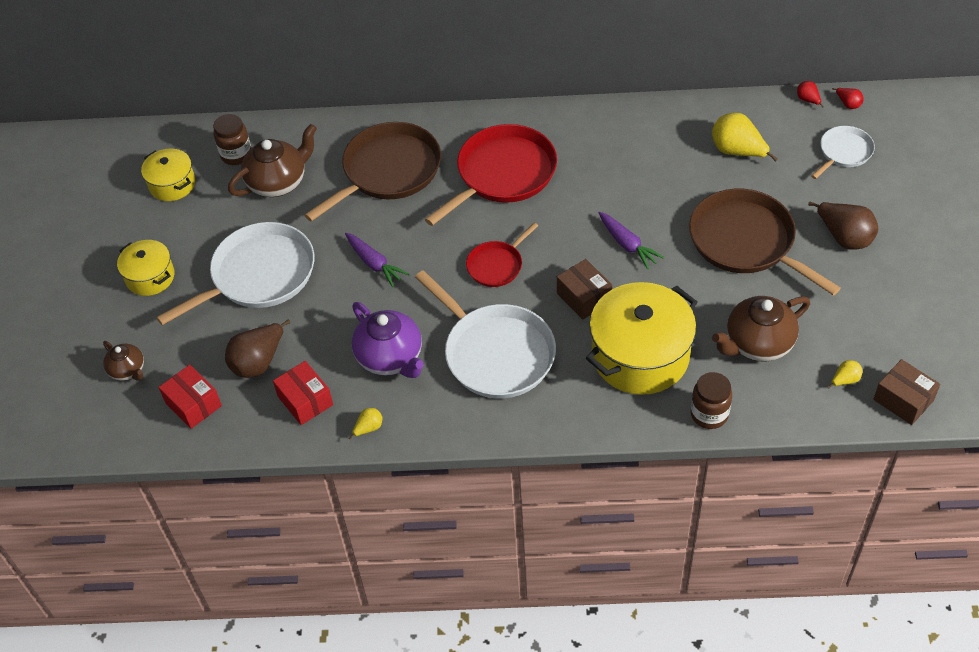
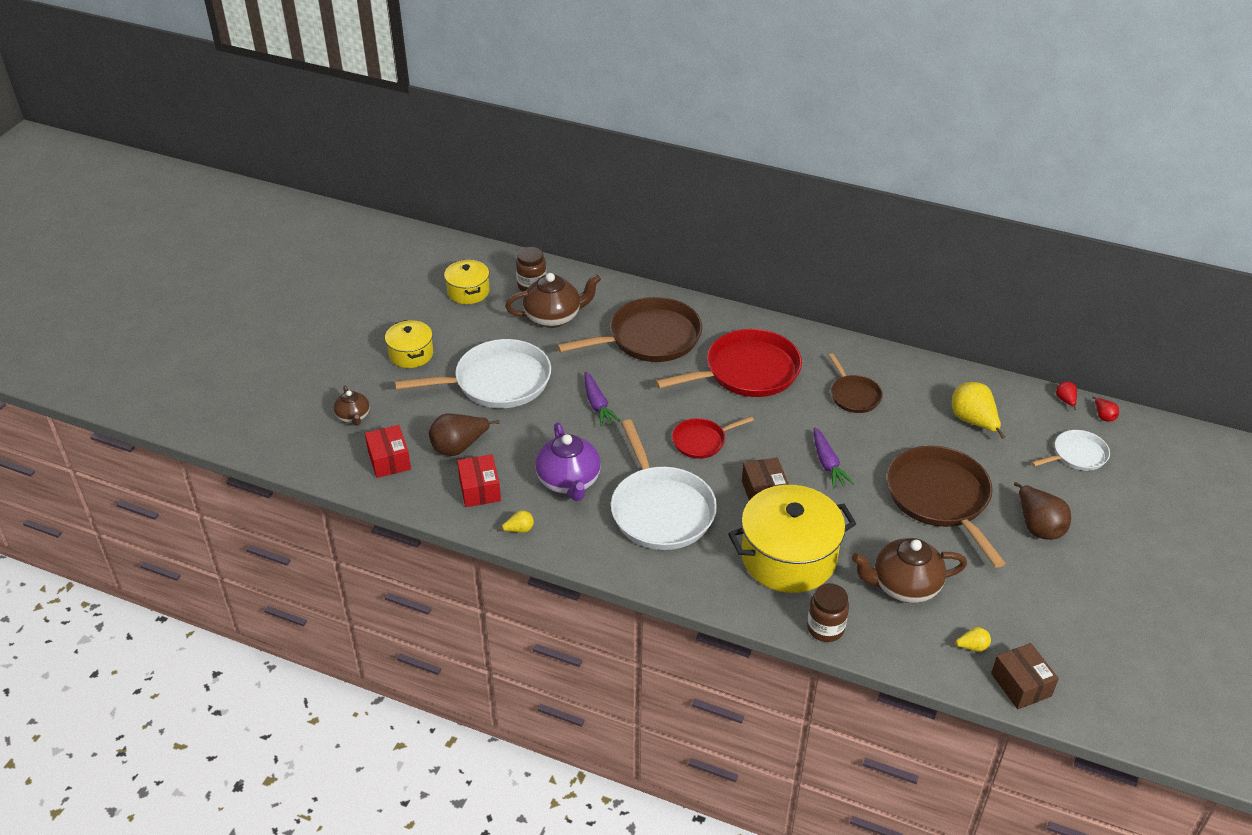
camera: 20 degrees right, 10 degrees down
none -> brown pan [829,353,883,413]

